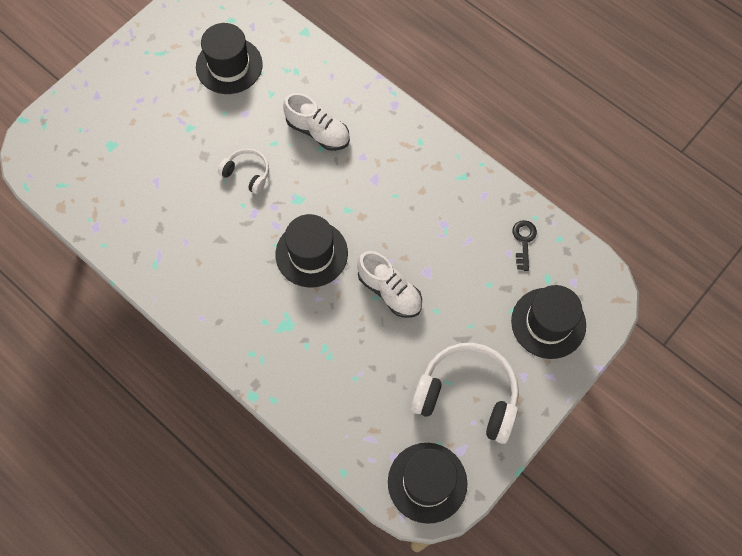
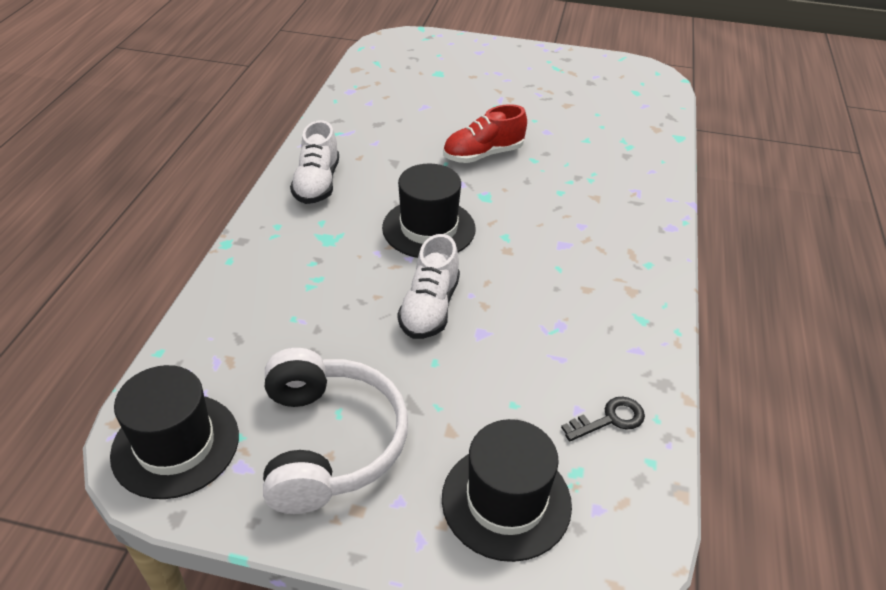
camera: 60 degrees right, 25 degrees down
black hat [196,23,263,94] -> none
white headphones [218,148,269,194] -> red shoe [443,104,527,163]
white shoe [283,93,350,151] -> white shoe moved to [290,120,339,204]

